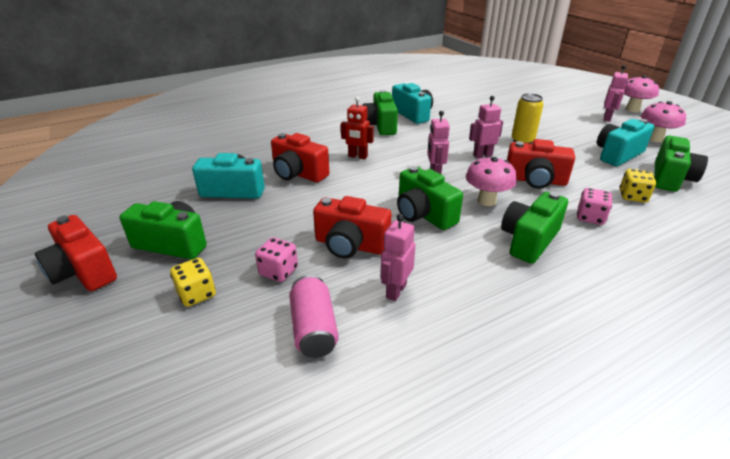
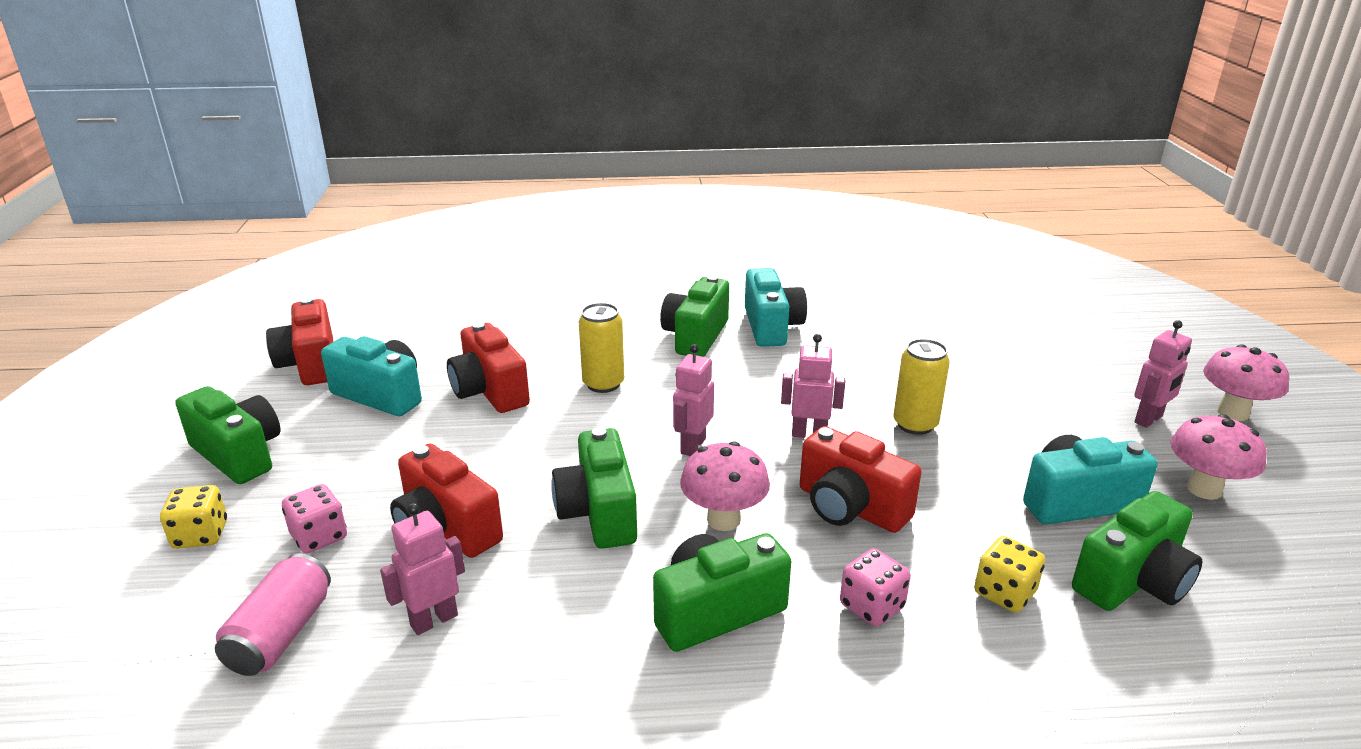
camera: 25 degrees right, 5 degrees down
red camera [35,215,117,291] -> red camera moved to [266,298,333,385]
red robot [341,97,374,159] -> yellow can [579,303,624,393]

